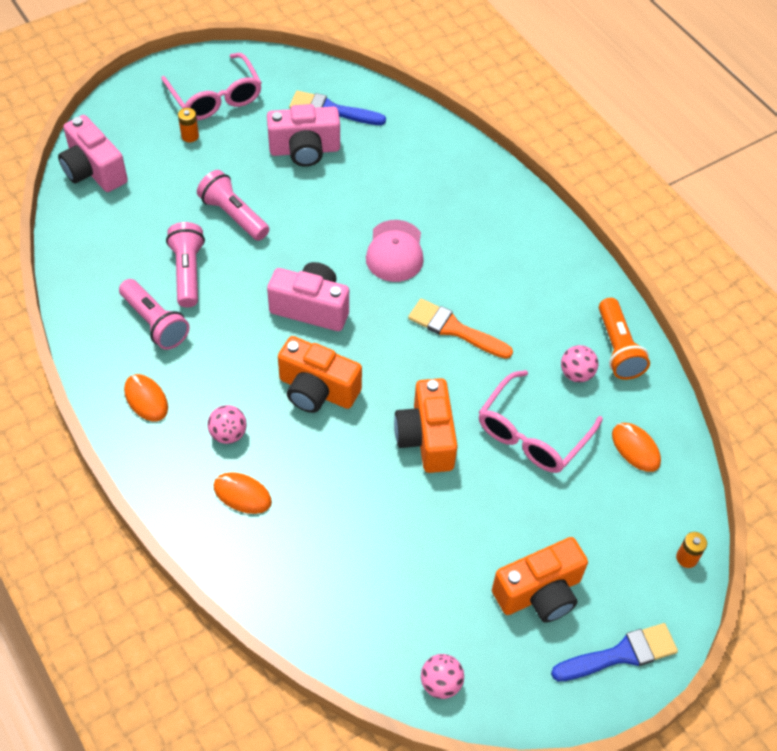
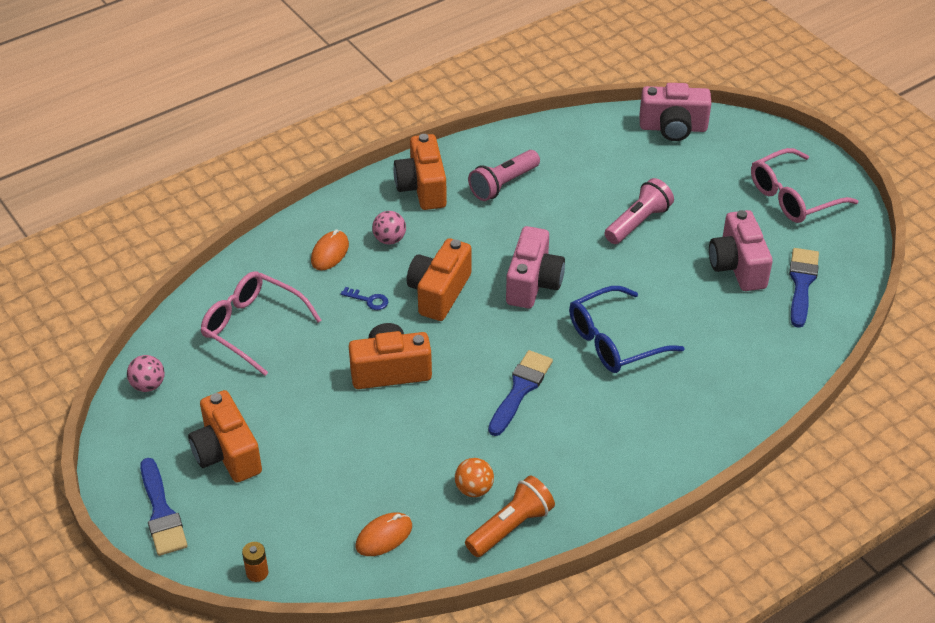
camera: 90 degrees right, 10 degrees down
pink camera [58,115,128,192] -> pink camera turned 135 degrees counterclockwise [639,83,711,141]
orange mouse [124,374,168,421] -> orange camera [394,134,447,210]
pink flashlight [166,222,205,308] -> none
orange battery [178,108,199,142] -> none
pink cap [366,220,424,282] -> blue glasses [569,286,684,373]
orange brush [408,299,513,359] -> blue brush [488,350,553,436]
pink glasses [479,370,603,473] -> pink glasses moved to [201,271,322,376]
pink ball [561,345,598,382] -> orange ball [455,458,494,497]
orange flashlight [599,298,650,380] -> orange flashlight turned 150 degrees clockwise [465,476,555,557]
none -> blue key [341,287,388,310]

